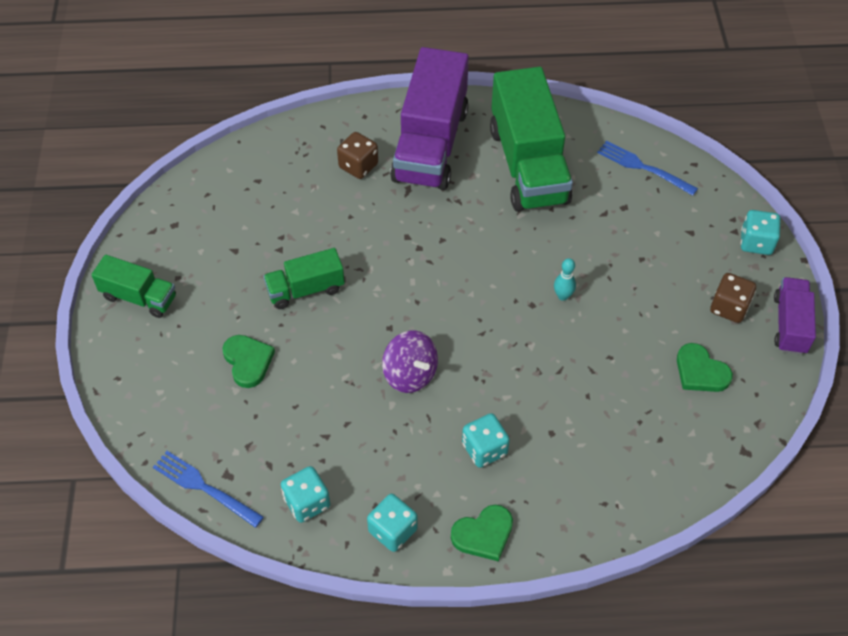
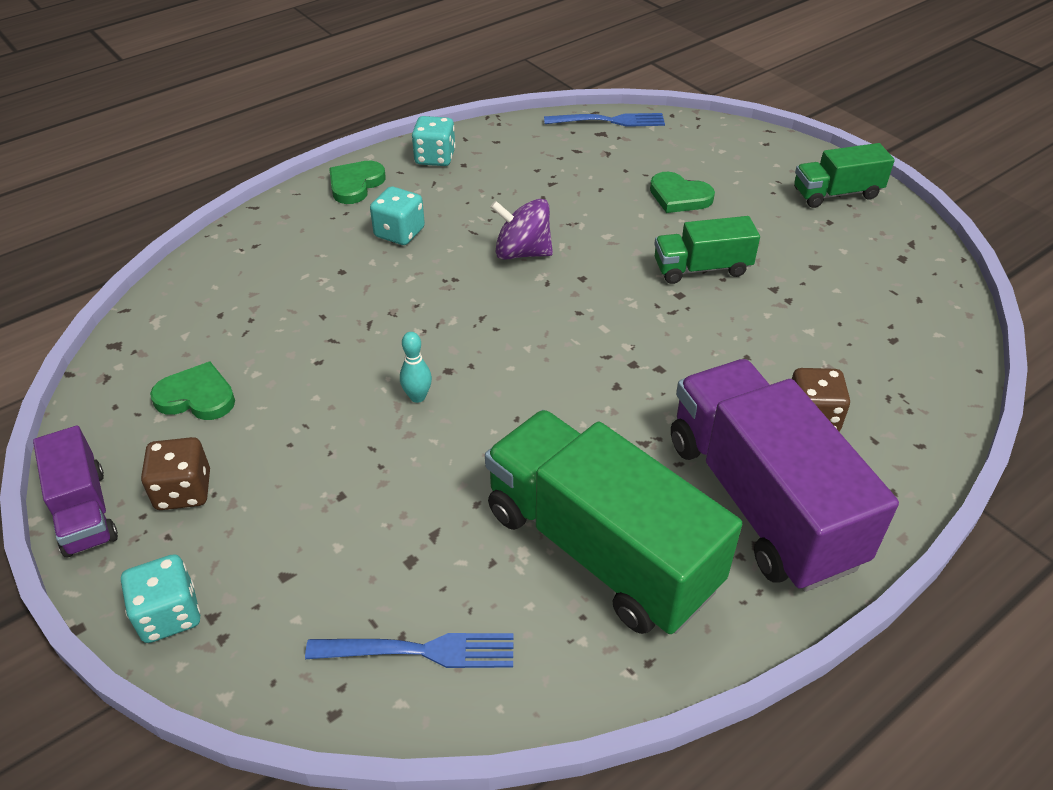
camera: 145 degrees right, 10 degrees down
green truck [263,248,345,309] -> green truck turned 135 degrees counterclockwise [654,216,760,284]
turquoise dice [281,466,330,523] -> none

